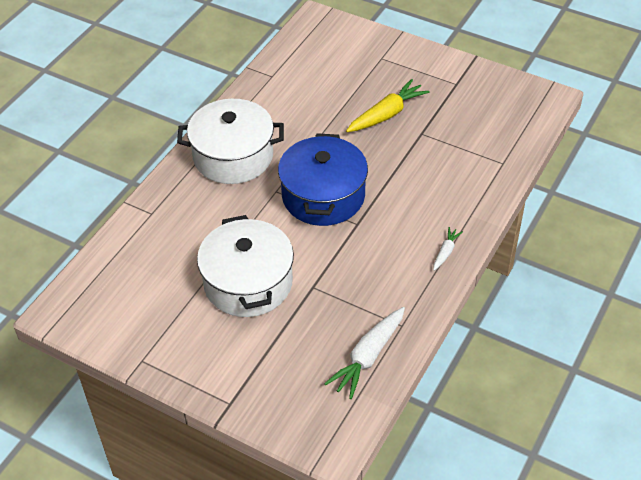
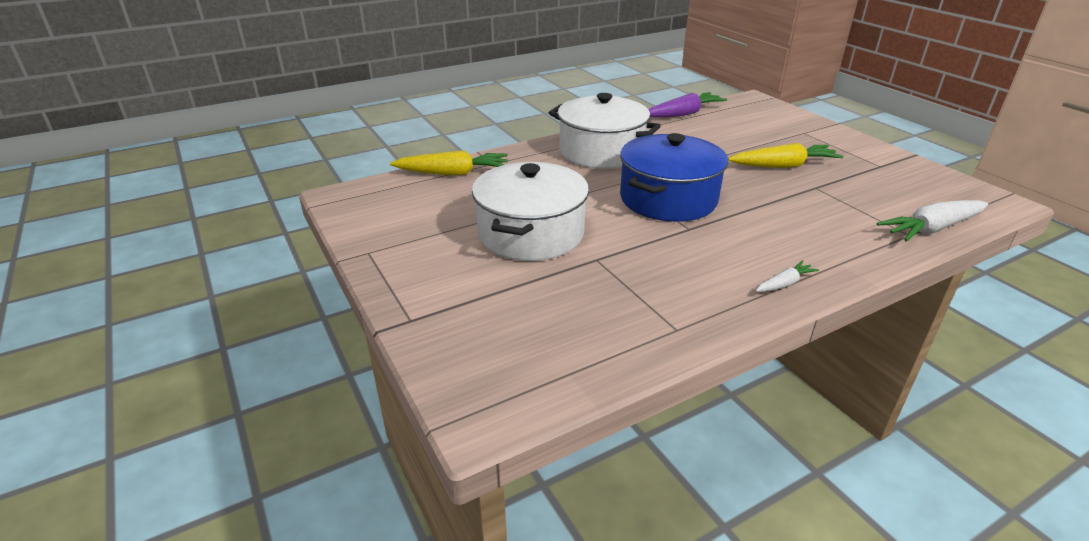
camera: 30 degrees right, 15 degrees down
white carrot [324,307,405,399] -> white carrot moved to [877,200,988,242]
none -> yellow carrot [390,150,508,175]
none -> purple carrot [649,92,727,117]

